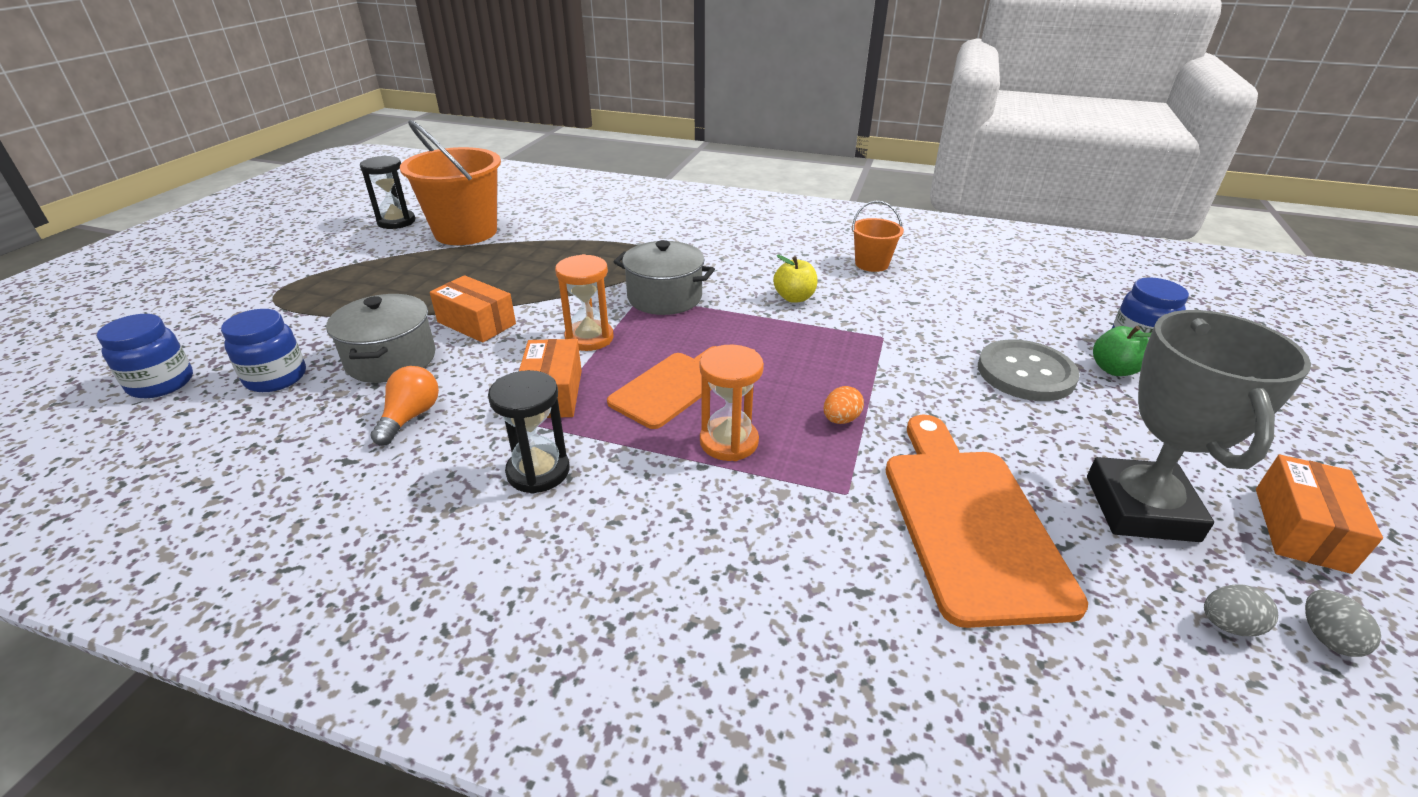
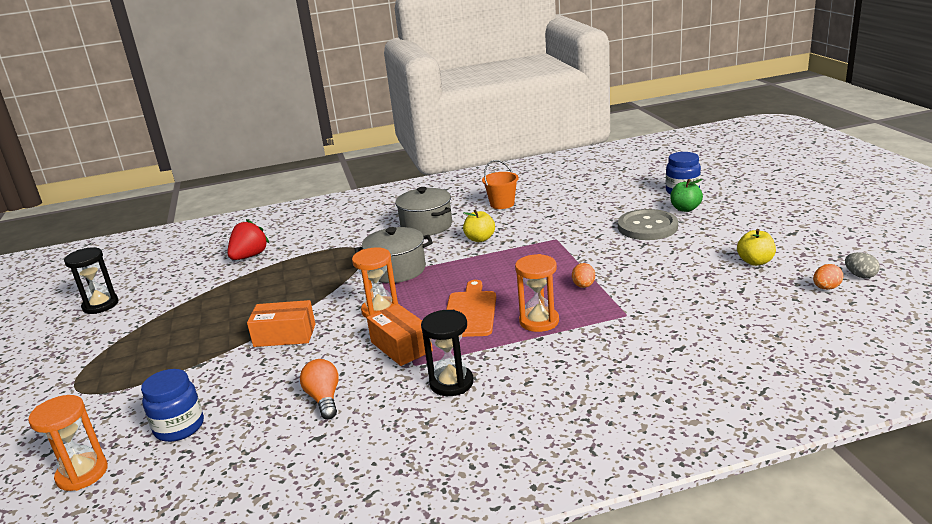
camera: 30 degrees left, 10 degrees down
blue jar [97,314,193,398] -> orange hourglass [28,395,108,491]
grey pot [326,294,436,383] -> grey pot moved to [395,187,452,236]
orange bucket [400,120,501,245] -> none
orange cutting board [886,415,1088,628] -> none
grey trophy [1087,310,1311,542] -> yellow apple [737,229,776,266]
grey egg [1204,584,1278,636] -> orange egg [813,264,843,290]
orange box [1256,455,1383,574] -> none
none -> red strawberry [227,219,269,260]

